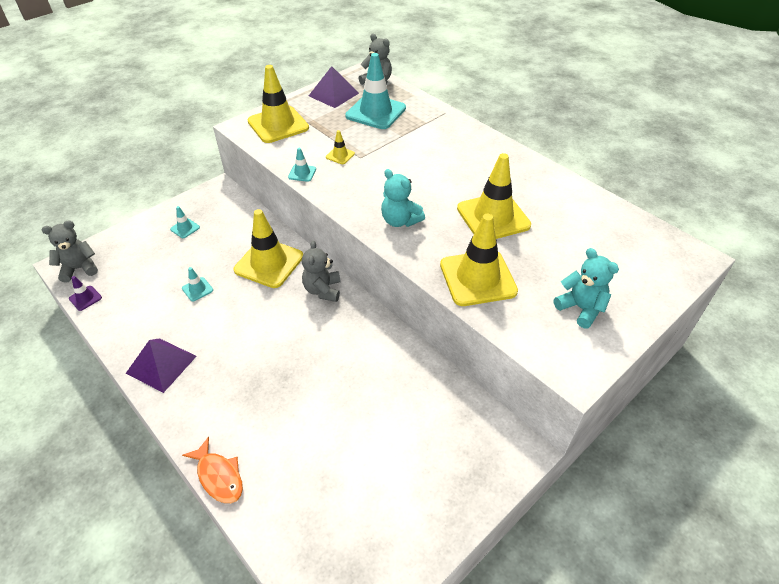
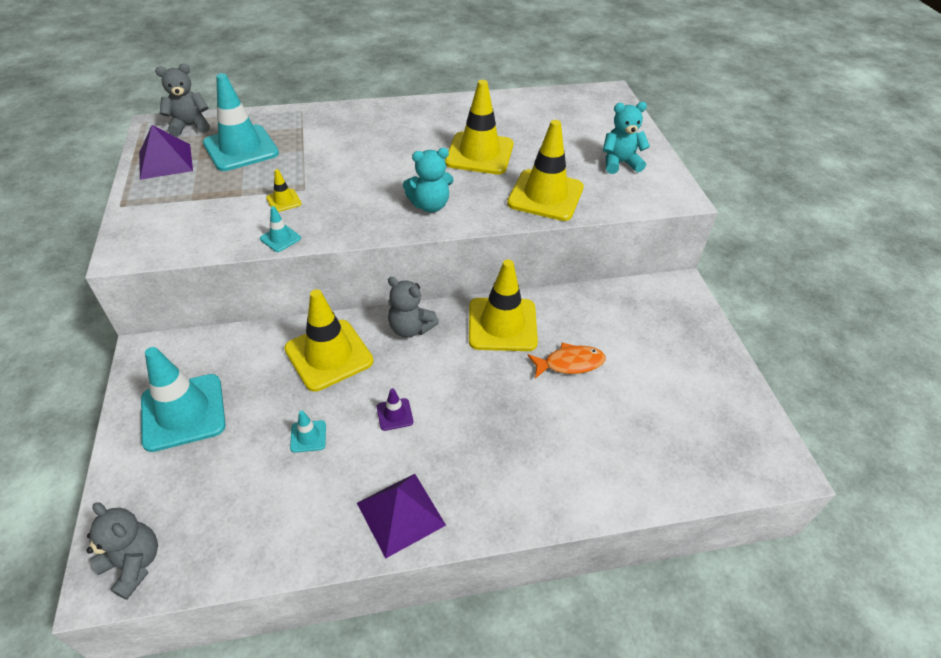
camera: 60 degrees left, 0 degrees up
grey teddy bear [42,220,98,283] -> grey teddy bear turned 120 degrees clockwise [86,503,158,600]
purple traffic cone [69,276,102,311] -> purple traffic cone moved to [377,388,413,431]
turquoise traffic cone [170,206,200,238] -> turquoise traffic cone [141,347,226,452], size x2.30
orange fish [182,437,243,503] -> orange fish moved to [527,343,606,378]
yellow traffic cone [248,65,309,143] -> yellow traffic cone moved to [469,260,538,351]

